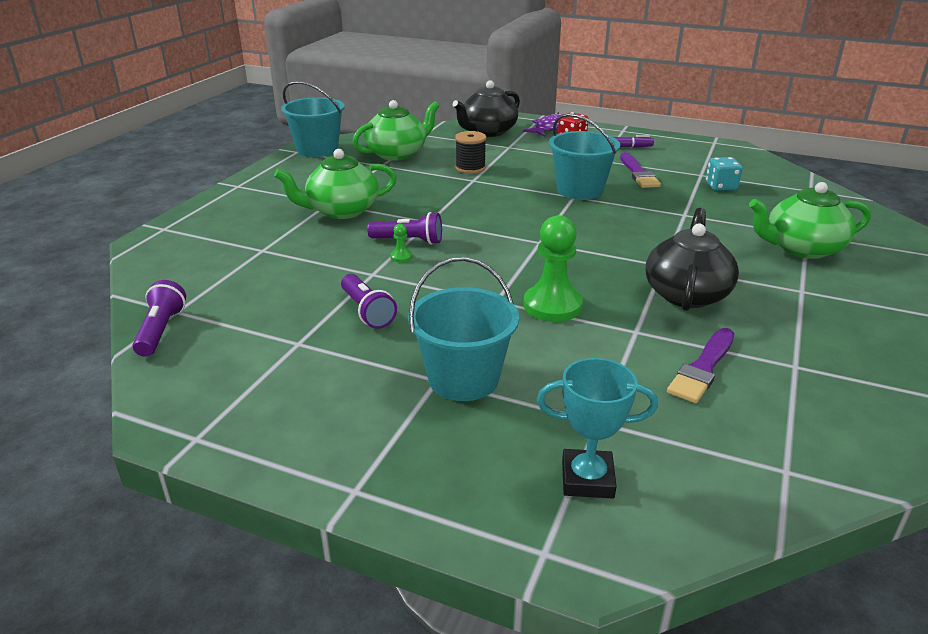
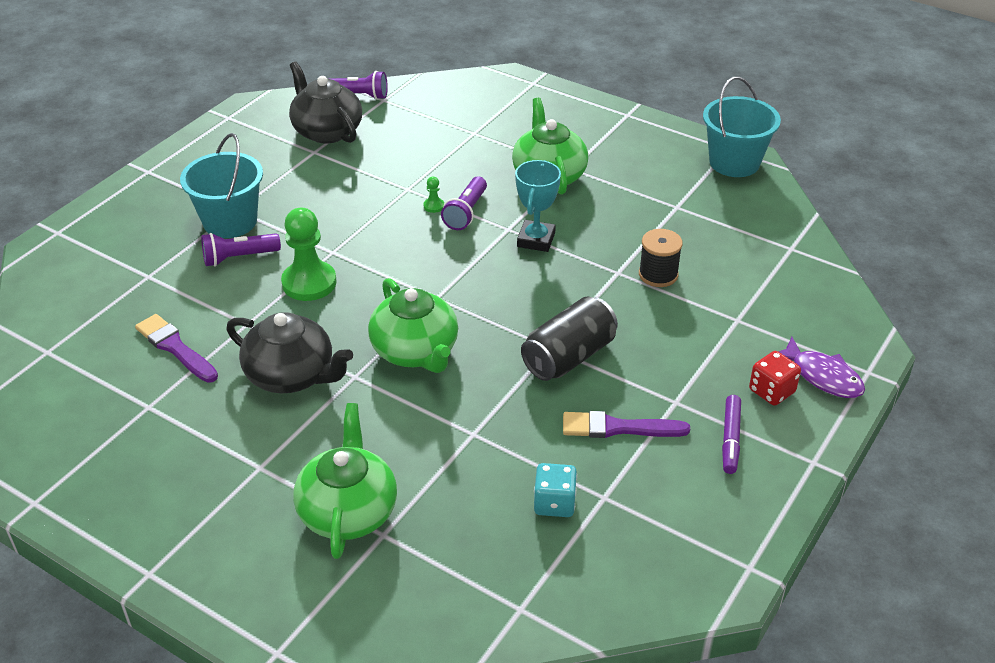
camera: 100 degrees right, 10 degrees up
purple flashlight [341,274,397,329] -> purple flashlight moved to [201,233,281,267]
green teapot [352,100,440,161] -> green teapot moved to [368,278,458,373]
black teapot [453,80,520,137] -> black teapot moved to [289,62,362,144]
turquoise trophy [537,358,658,499] -> turquoise trophy moved to [515,160,561,252]
turquoise bucket [549,113,620,200] -> black can [521,297,618,381]

